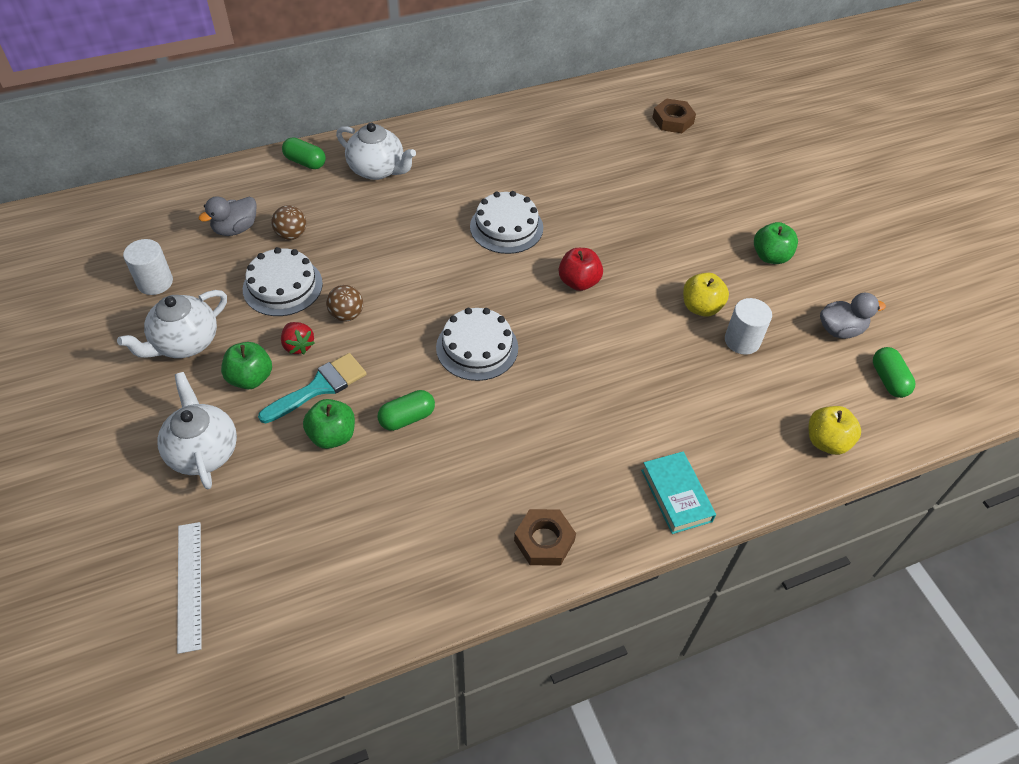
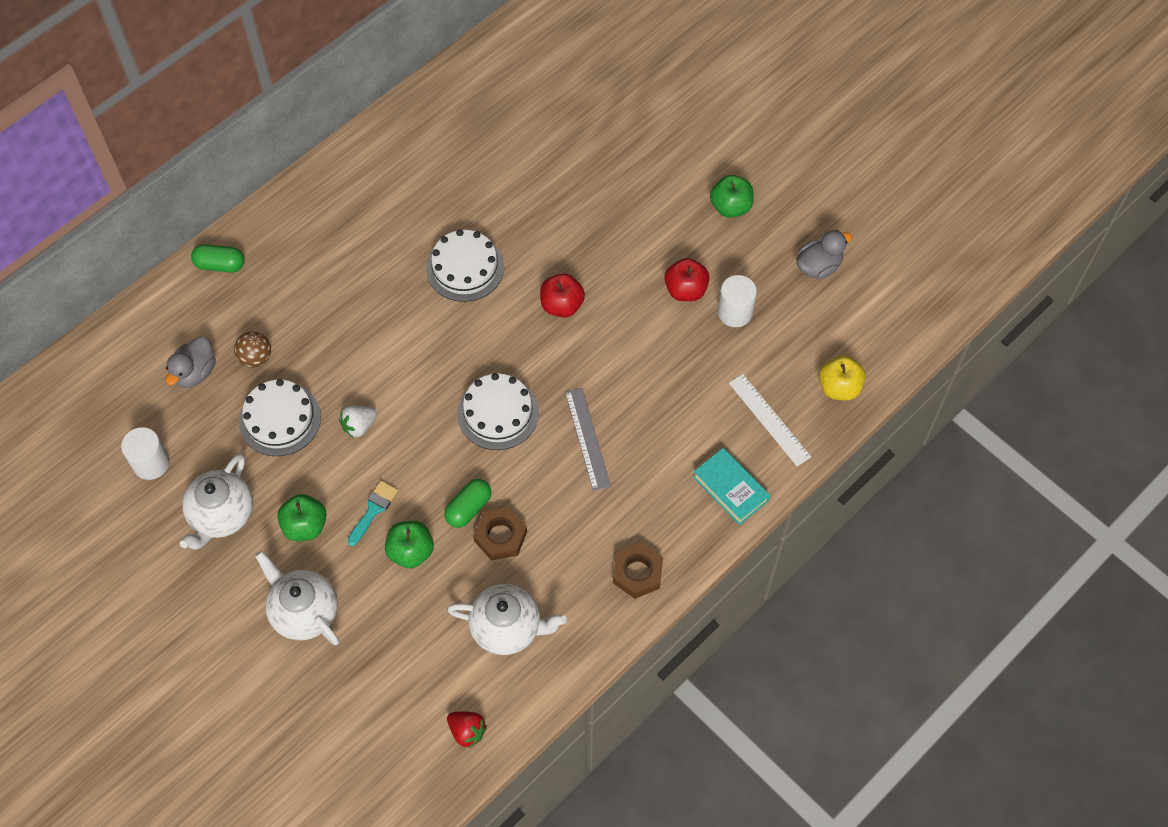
camera: 20 degrees left, 10 degrees up
white ruler [177,522,202,654] -> white ruler moved to [729,374,811,466]
turquoise brush [258,353,367,423] -> turquoise brush [348,480,398,546], size x0.67
red strawberry [281,322,314,354] -> red strawberry moved to [447,712,487,748]
brown ball [326,285,363,322] -> white strawberry [339,406,377,438]
white teapot [336,123,416,180] -> white teapot moved to [447,584,567,655]
brown nut [652,98,696,133] -> brown nut moved to [473,507,527,560]
yellow apple [683,273,729,317] -> red apple [664,258,710,301]
green capsule [873,347,915,398] -> none
none -> grey ruler [565,388,611,491]

